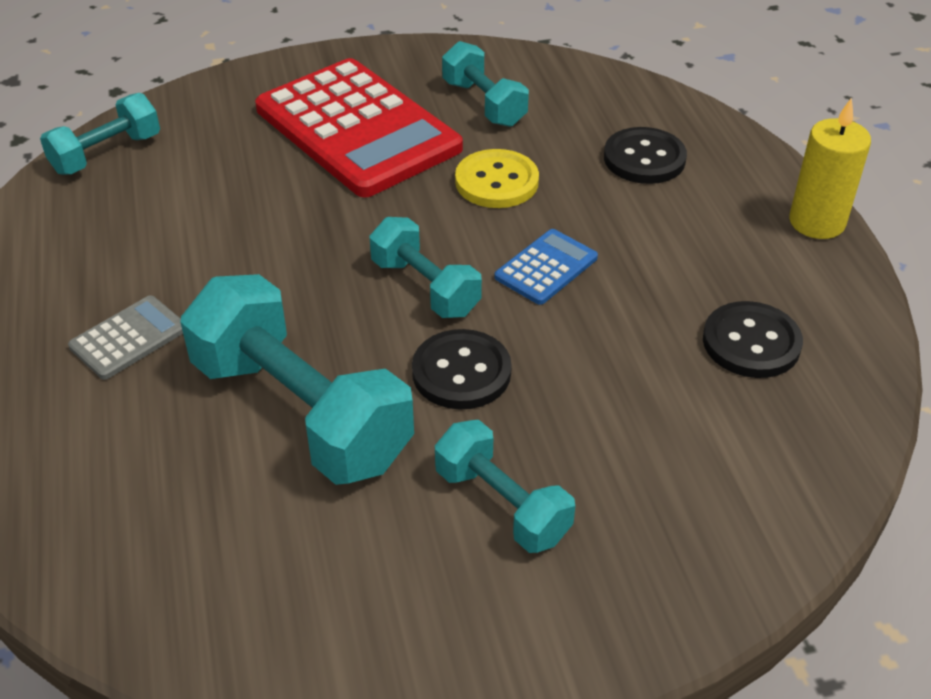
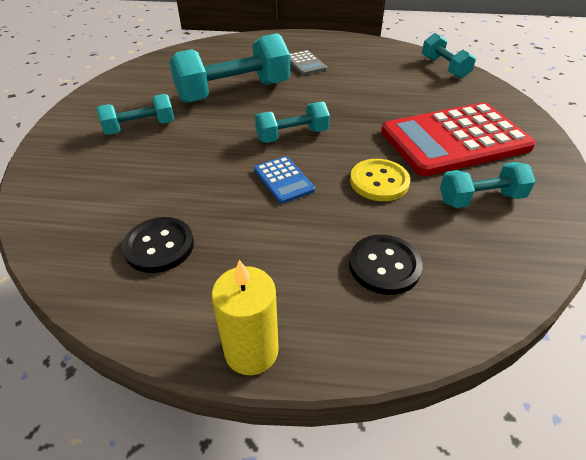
camera: 110 degrees right, 0 degrees up
black button [412,329,512,410] -> none

